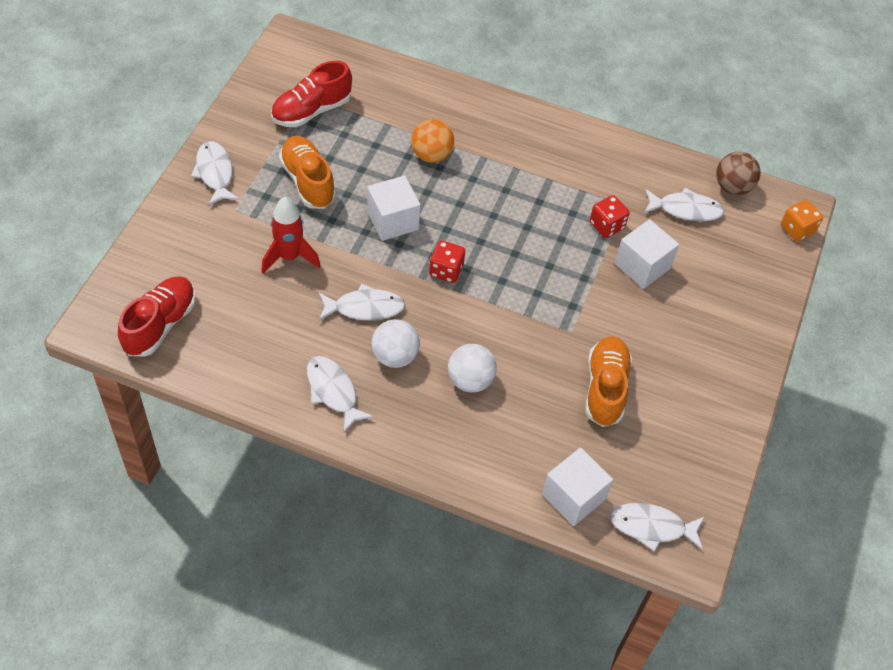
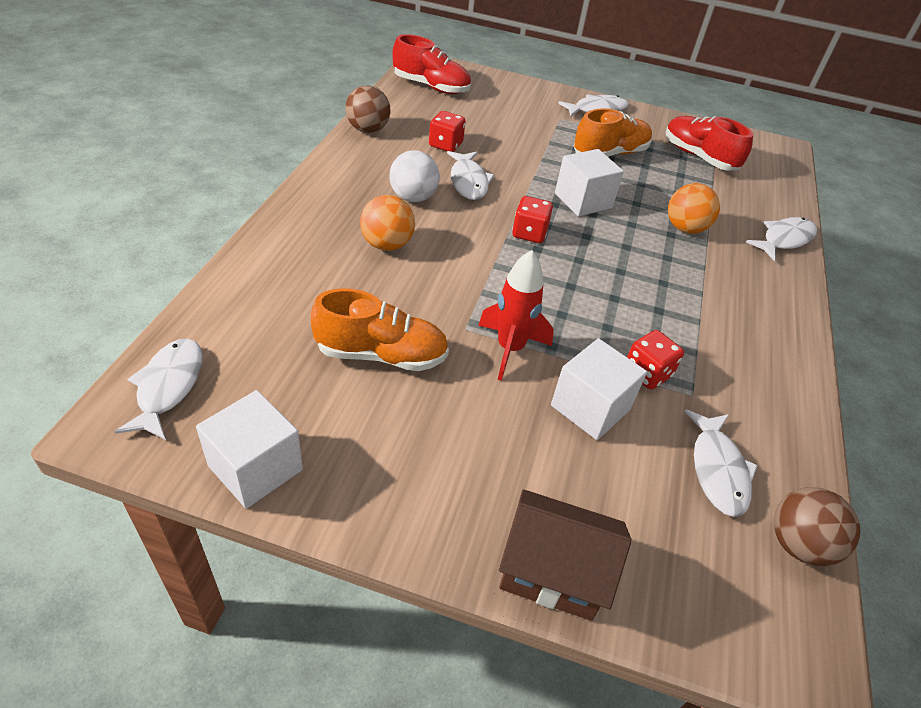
camera: 85 degrees right, 10 degrees down
red rocket [261,197,321,274] -> red rocket moved to [478,250,554,381]
white fish [307,356,374,432] -> white fish moved to [746,217,817,261]
white ball [448,344,497,393] -> orange ball [360,195,415,251]
white cube [542,448,613,526] -> white cube moved to [196,390,303,508]
orange dice [781,200,823,241] -> none
none -> brown ball [345,86,390,133]
none -> red dice [429,111,466,152]
none -> brown house [499,489,632,621]

